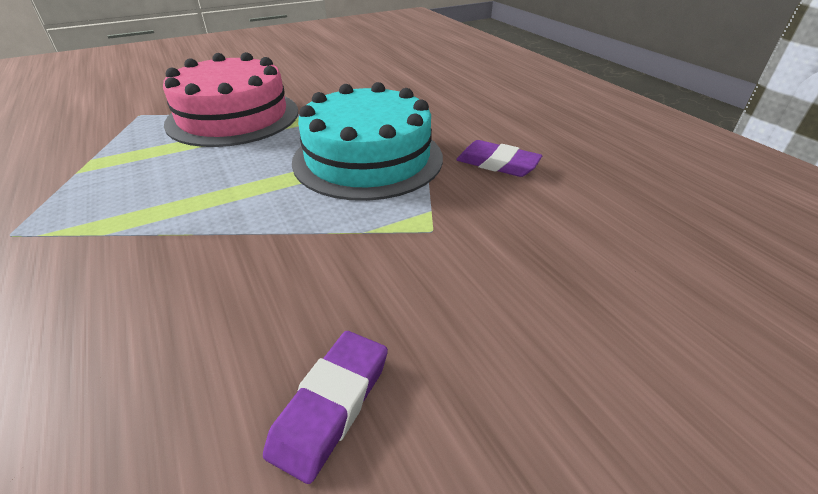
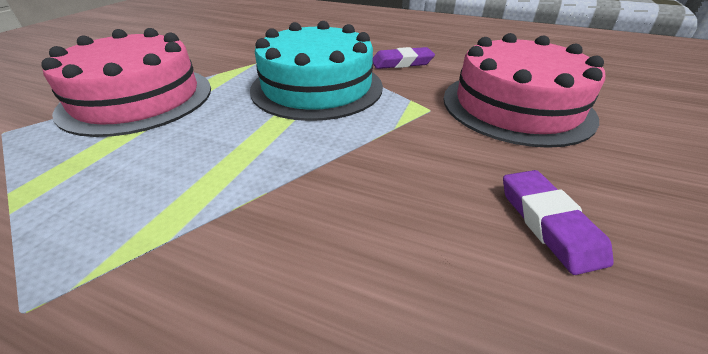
camera: 40 degrees left, 0 degrees up
none -> pink cake [443,33,605,148]

